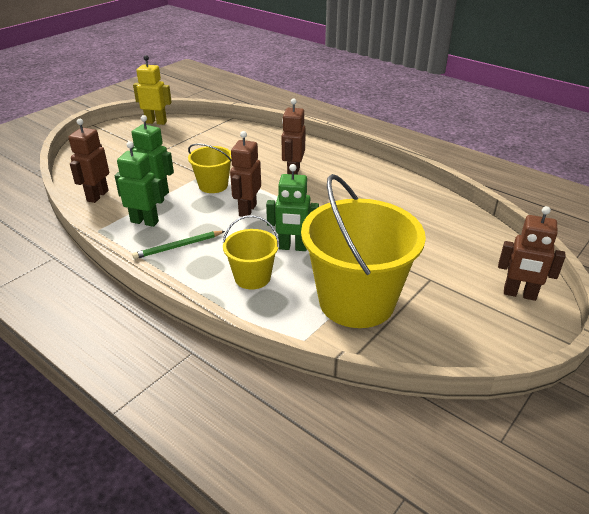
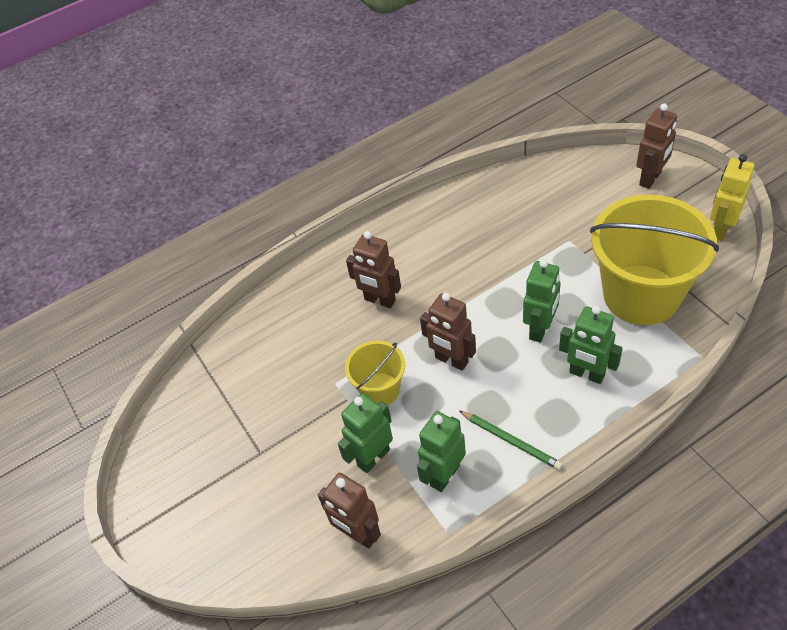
camera: 65 degrees left, 15 degrees up
green pencil [132,231,225,259] -> green pencil turned 45 degrees counterclockwise [459,411,562,470]
yellow robot [133,55,172,125] -> yellow robot moved to [710,154,755,241]
yellow bucket [223,215,280,289] -> green robot [559,306,623,384]

